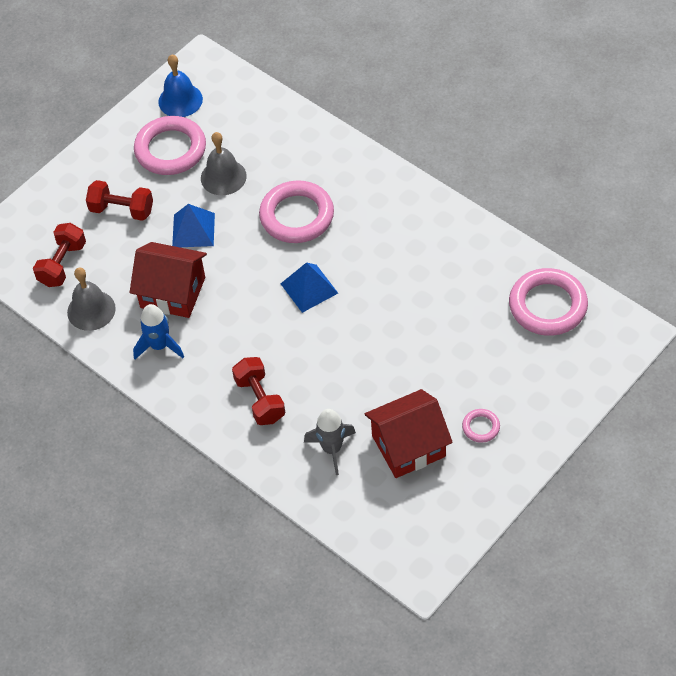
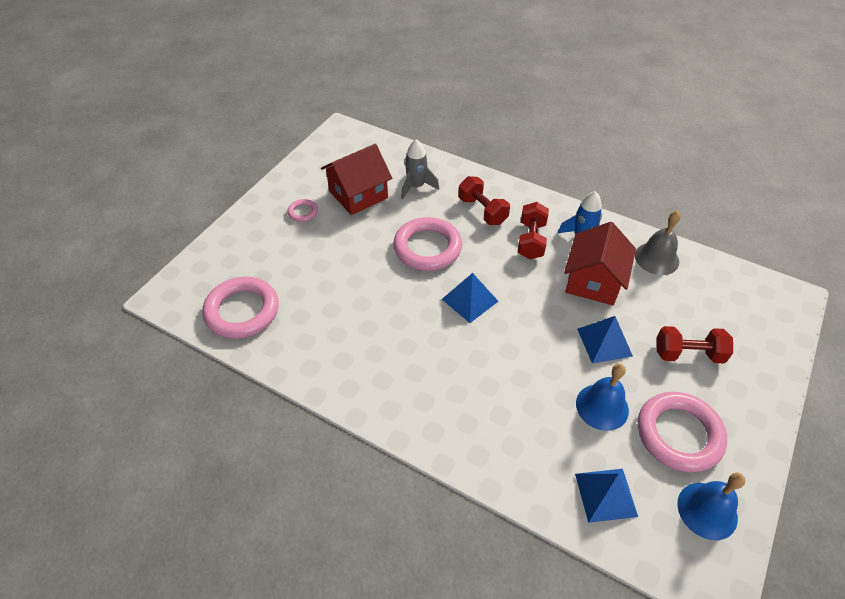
camera: 165 degrees right, 5 degrees down
red dumbbell [33,223,86,287] -> red dumbbell moved to [518,202,549,259]
red house [130,242,207,318] -> red house turned 75 degrees counterclockwise [564,222,636,305]
grey bell [201,132,247,195] -> blue bell [576,364,629,431]
pink ring [259,181,334,243] -> pink ring moved to [393,217,462,271]
none -> blue pyramid [575,469,638,523]

